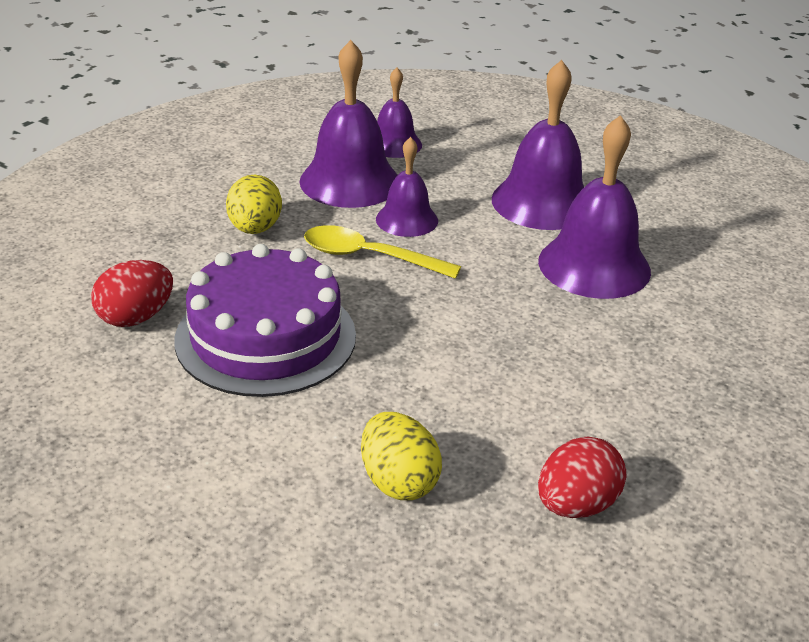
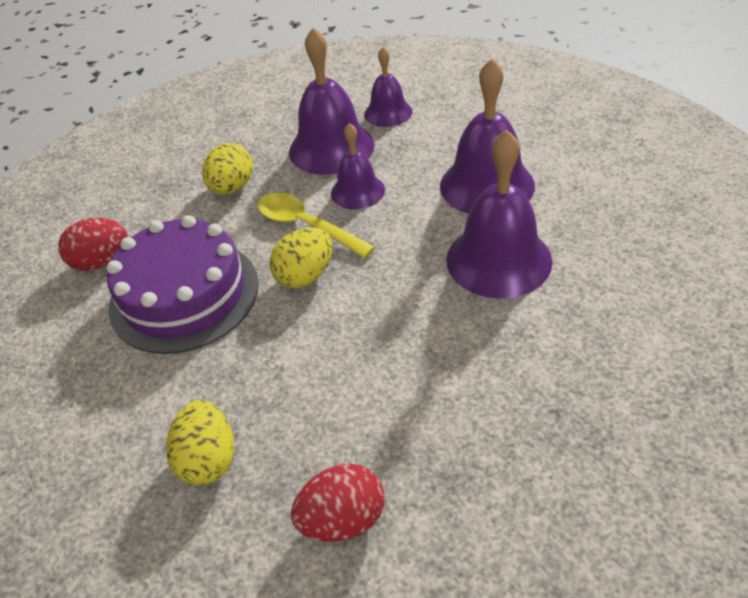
camera: 25 degrees right, 10 degrees up
none -> yellow egg [270,227,332,288]

